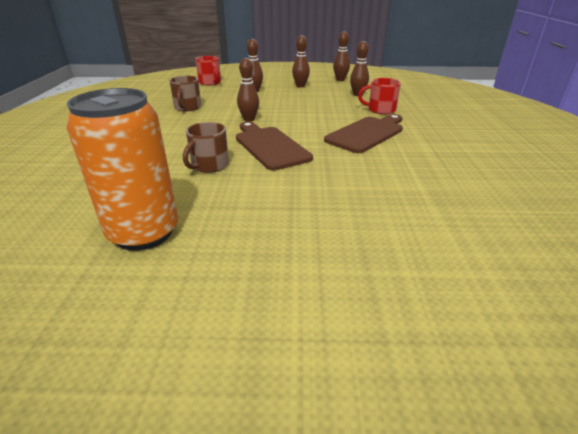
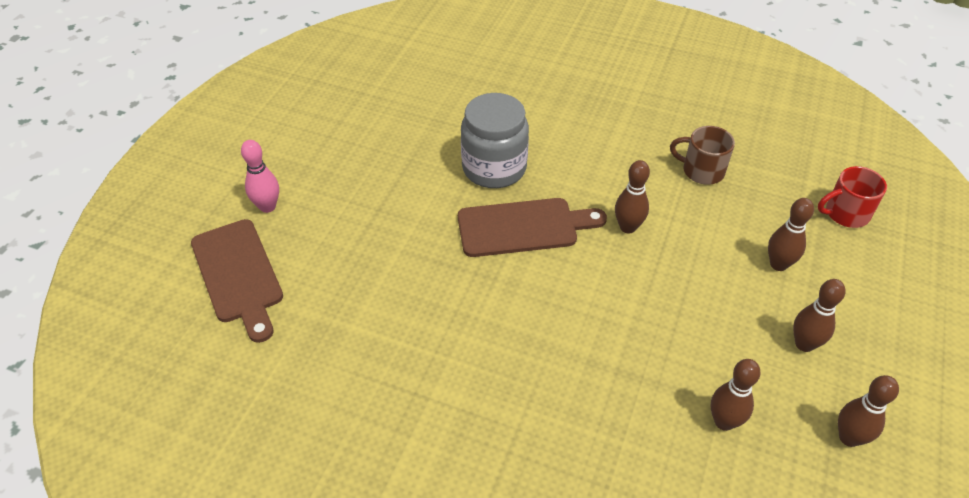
camera: 110 degrees right, 15 degrees up
orange can [66,88,178,251] -> none
brown mug [183,122,229,173] -> grey jar [461,93,529,188]
brown cutting board [324,114,403,153] -> brown cutting board moved to [191,219,283,343]
red mug [358,78,401,114] -> none
none -> pink bowling pin [241,140,279,213]

